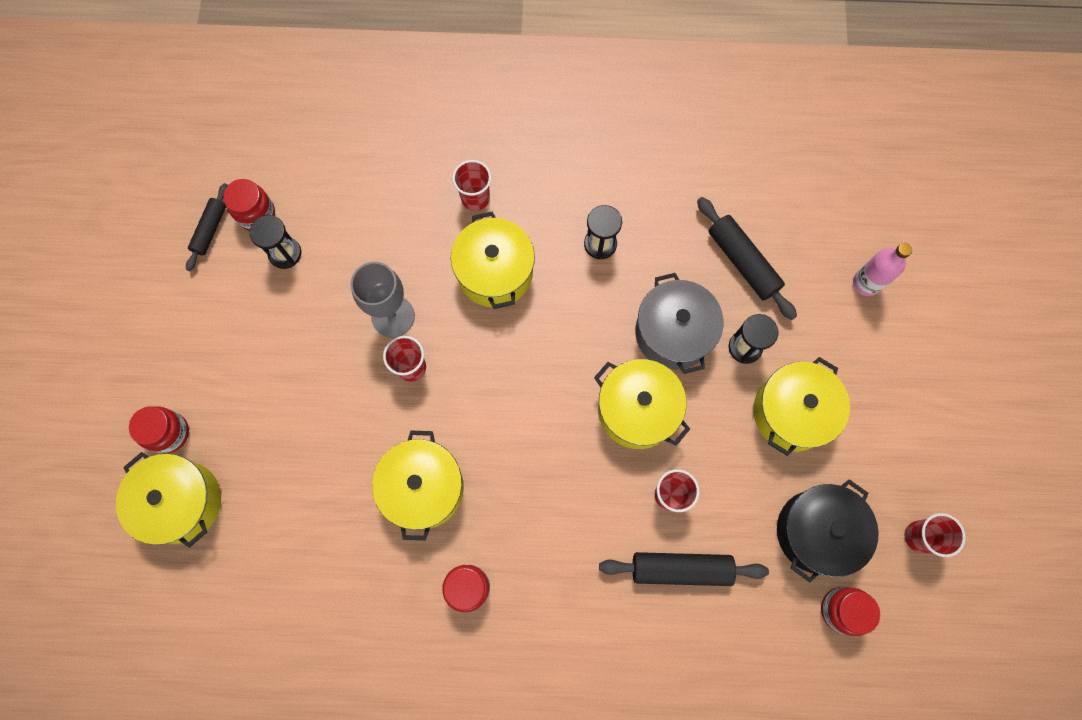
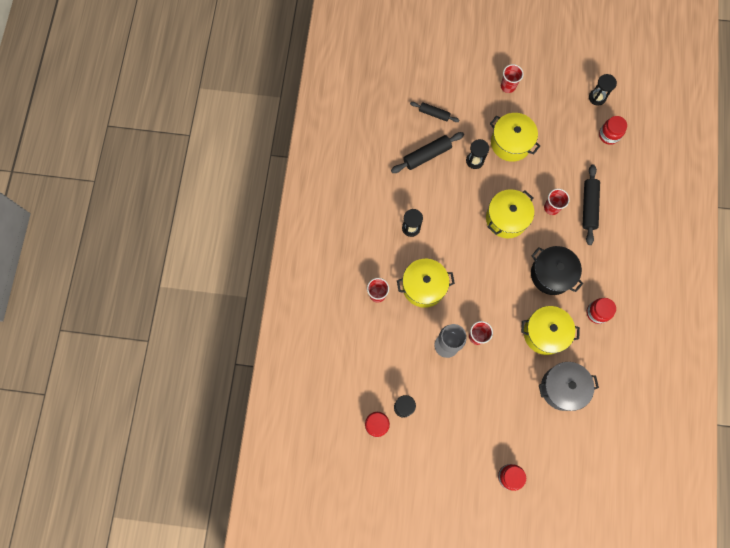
camera: 85 degrees left, 0 degrees up
yellow pot [116,452,221,548] -> none
black rolling pin [186,183,228,271] -> black rolling pin moved to [410,102,459,122]
grey pot [635,273,723,374] -> grey pot moved to [539,362,599,411]
black pot [777,479,879,583] -> black pot moved to [531,246,583,295]
pink bottle [853,243,912,296] -> none
red cup [905,513,966,557] -> red cup moved to [501,64,524,93]
none -> black hourglass [589,74,617,106]

